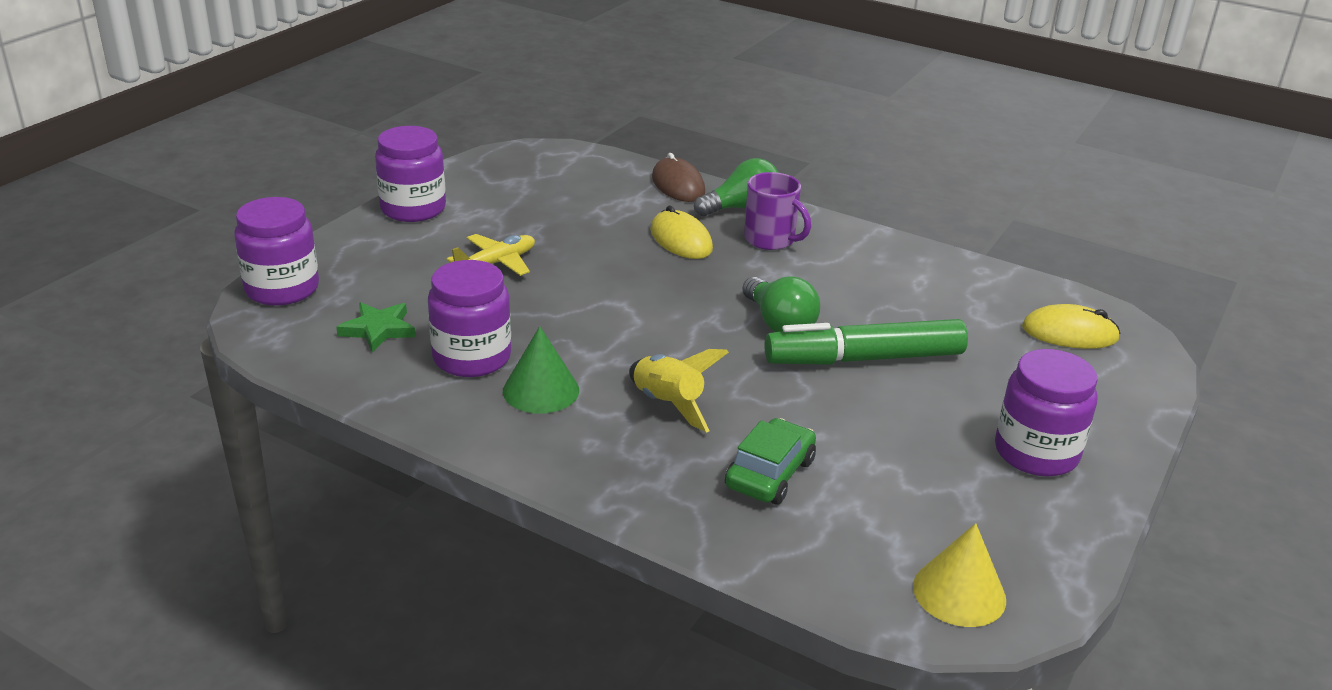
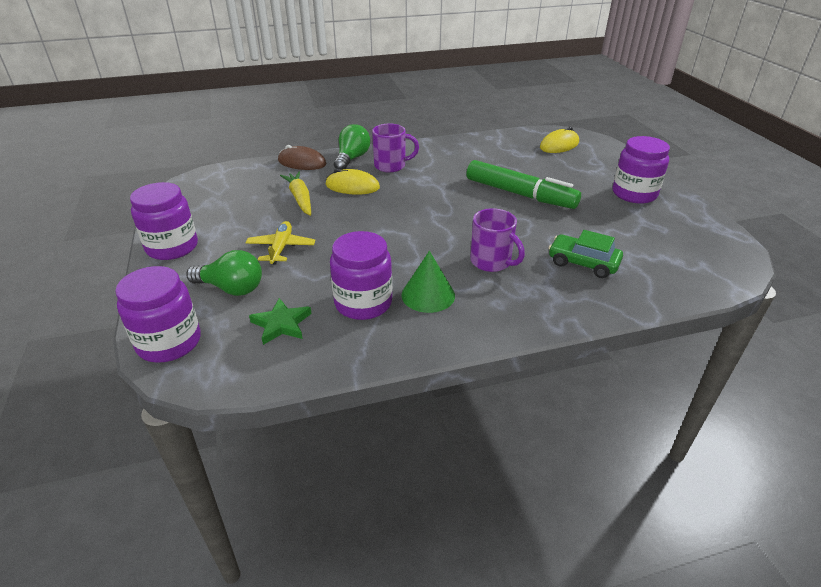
camera: 45 degrees left, 5 degrees up
yellow rocket [629,349,729,433] -> purple mug [470,208,525,272]
green car [725,418,816,505] -> green car turned 45 degrees counterclockwise [548,230,623,278]
green light bulb [742,277,820,332] -> green light bulb moved to [186,250,262,296]
green marker [764,319,968,365] -> green marker turned 90 degrees counterclockwise [467,160,581,209]
yellow cone [913,523,1006,627] -> none
none -> yellow carrot [280,172,311,216]

